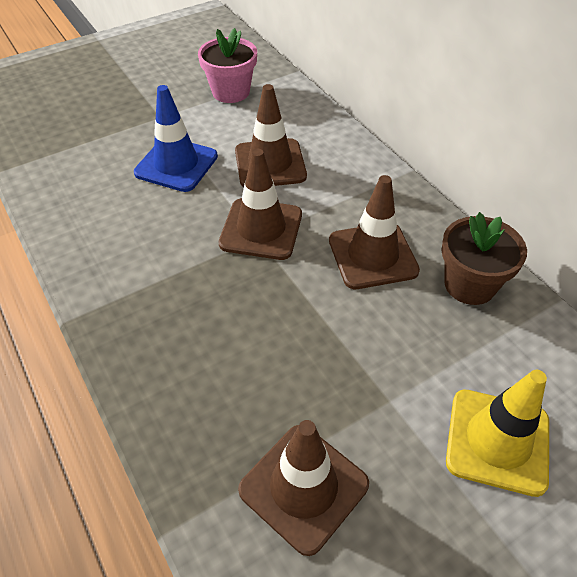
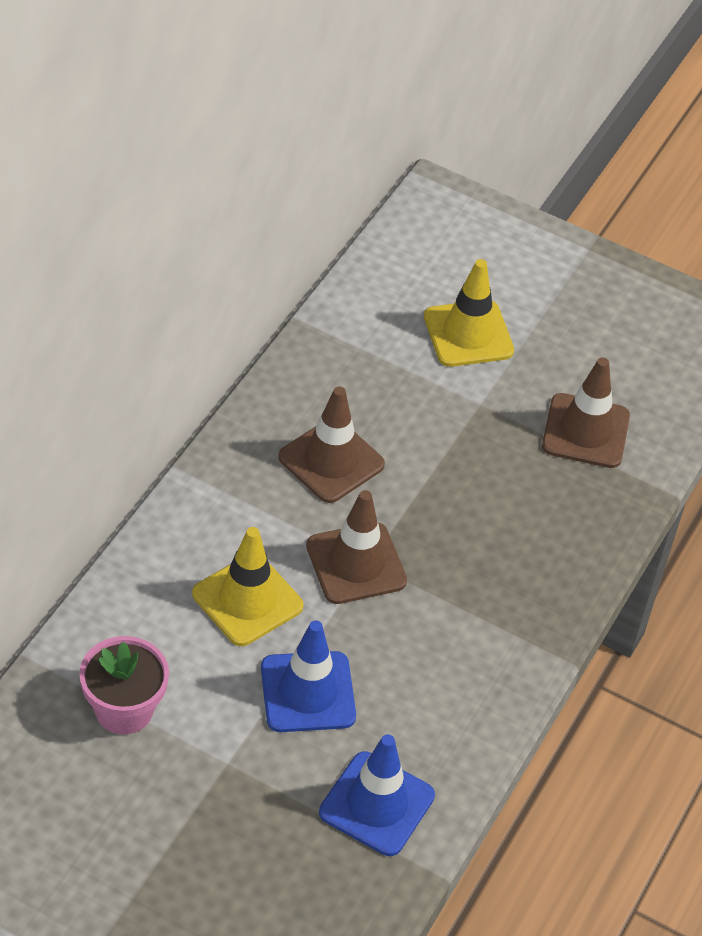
camera: 125 degrees left, 0 degrees up
brown traffic cone [235,84,307,187] -> yellow traffic cone [192,527,303,646]
brown flower pot [441,212,527,305] -> none
none -> blue traffic cone [319,734,435,856]

